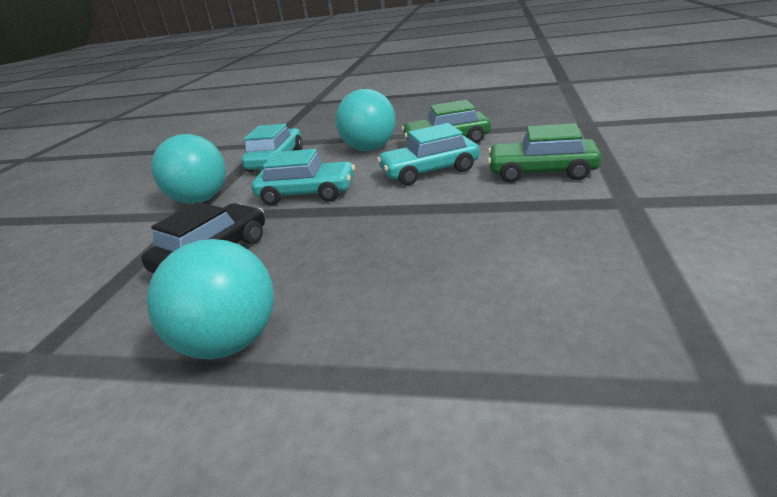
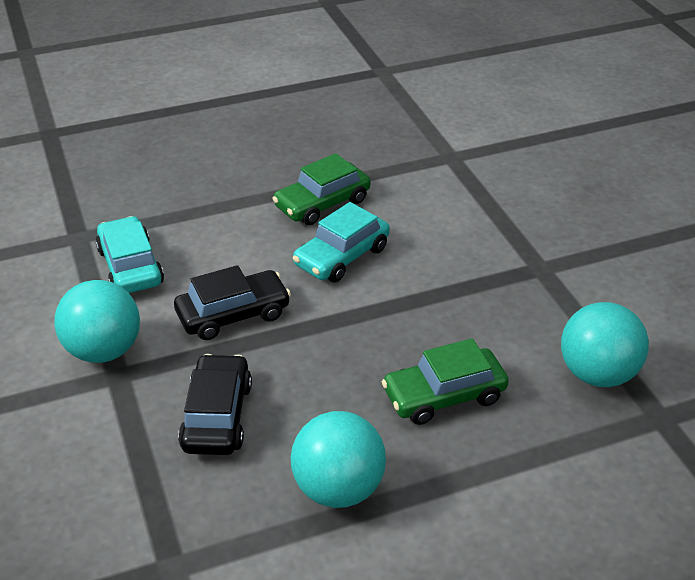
camera: 35 degrees left, 10 degrees up
turquoise car [251,149,355,205] -> black car [174,265,291,340]
turquoise ball [336,89,396,151] -> turquoise ball moved to [561,302,649,387]
green car [488,123,602,183] -> green car moved to [382,338,509,425]

